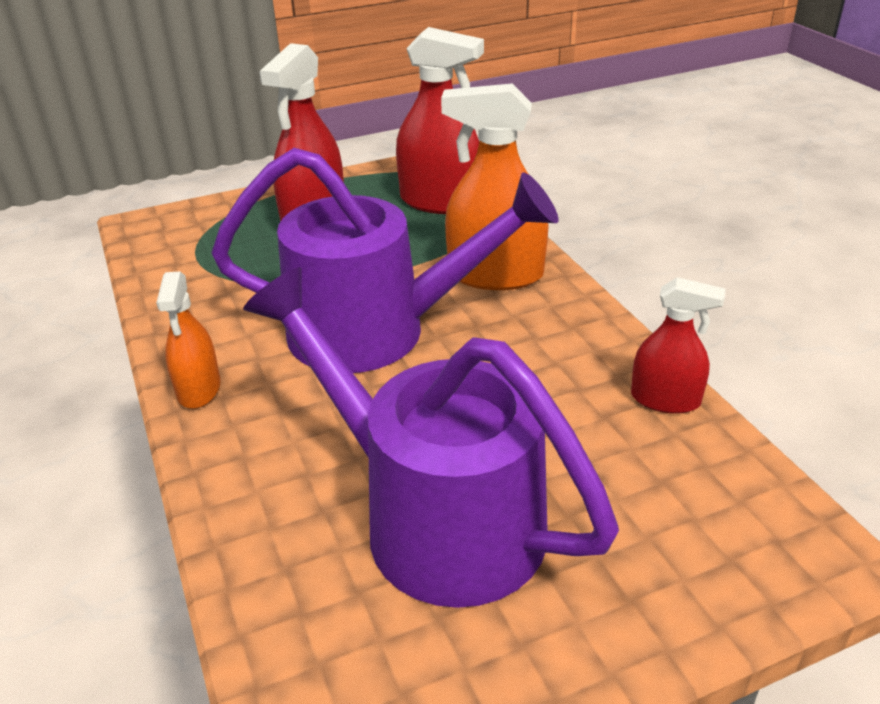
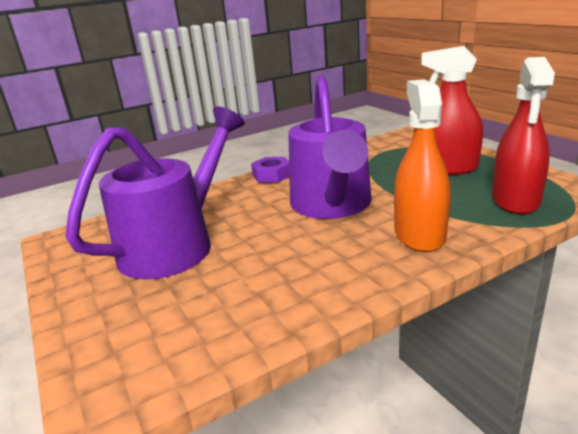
camera: 85 degrees right, 10 degrees down
orange spray bottle [156,271,221,409] -> purple nut [251,157,289,183]
red spray bottle [631,277,725,414] -> none

